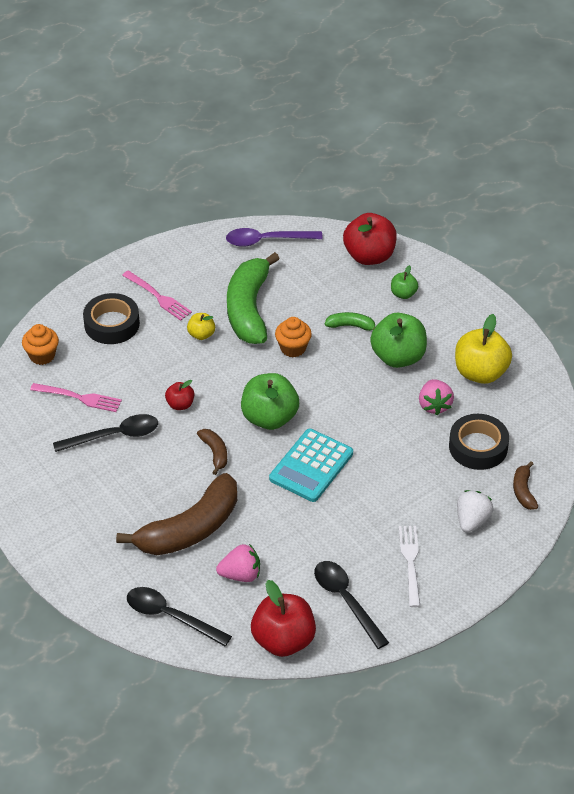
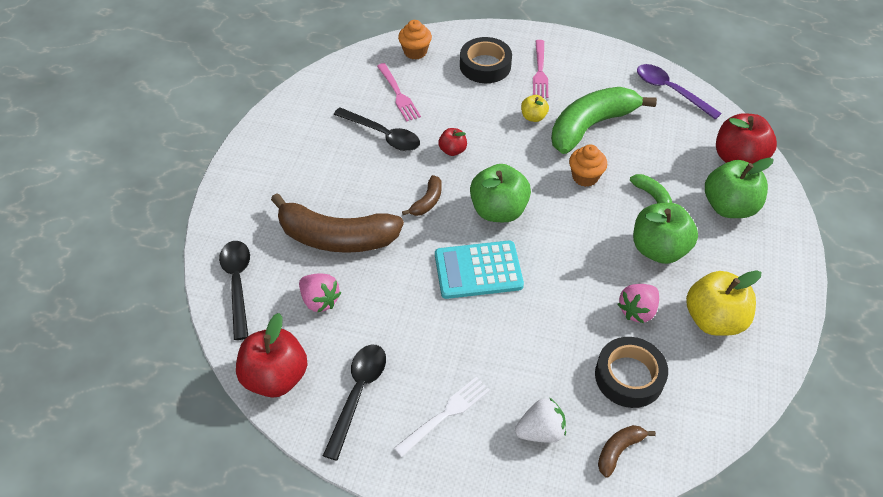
camera: 50 degrees right, 5 degrees up
green apple [391,265,418,299] -> green apple [705,158,774,218], size x1.97

